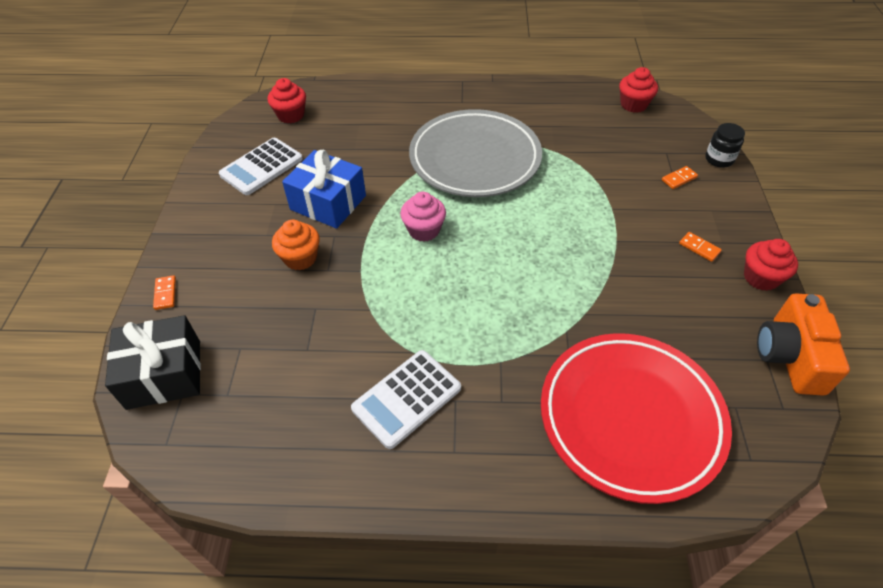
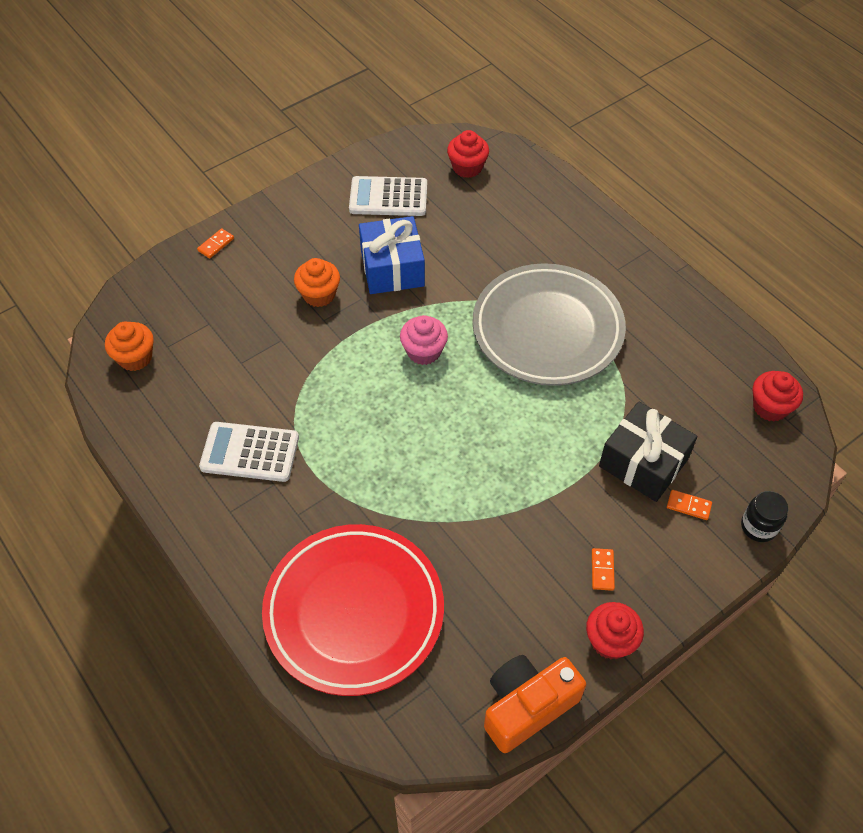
camera: 50 degrees right, 5 degrees up
black gift [105,315,201,410] -> black gift moved to [599,401,697,502]
none -> orange cupcake [105,322,154,371]

